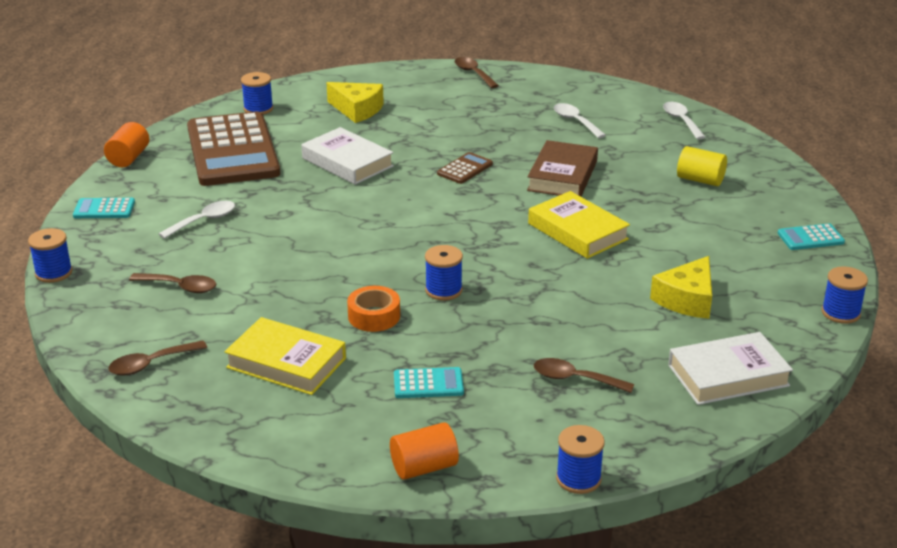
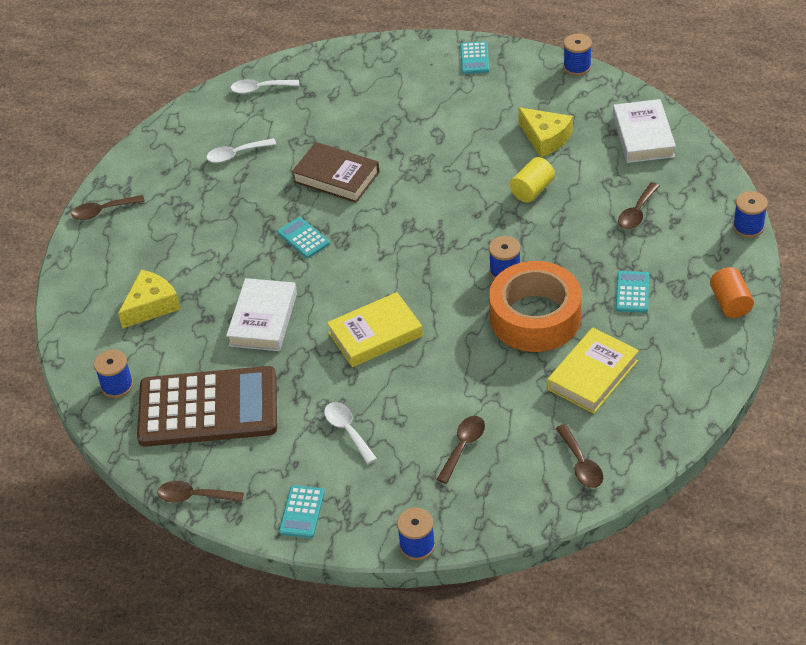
camera: 75 degrees left, 15 degrees up
orange cylinder [104,122,149,167] -> brown spoon [158,481,244,502]
white book [301,127,394,185] -> white book turned 45 degrees counterclockwise [226,278,297,351]
orange tape [347,286,400,332] -> orange tape [489,261,582,352], size x2.08
brown calculator [437,152,493,184] -> turquoise calculator [277,217,330,258]
yellow book [528,191,630,259] -> yellow book moved to [327,292,423,367]
yellow cylinder [677,146,727,186] -> yellow cylinder moved to [510,157,555,202]

